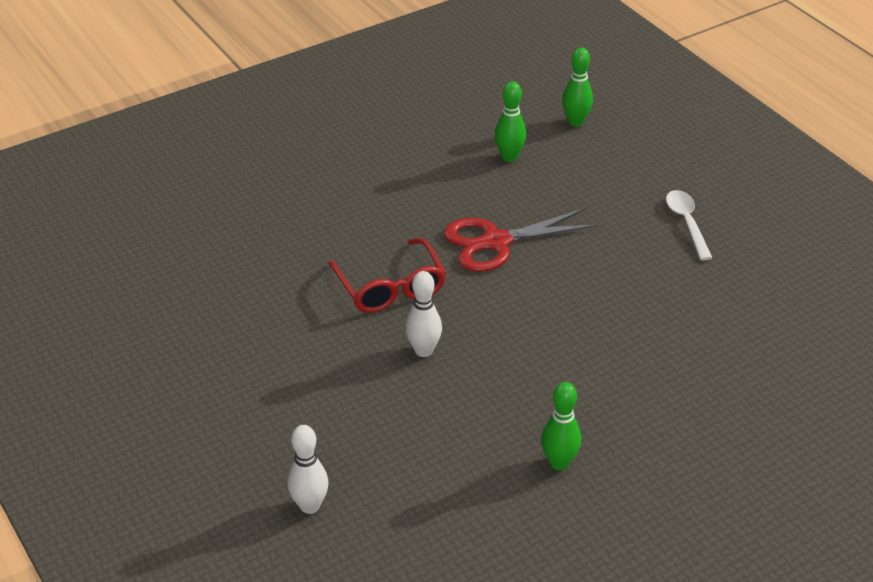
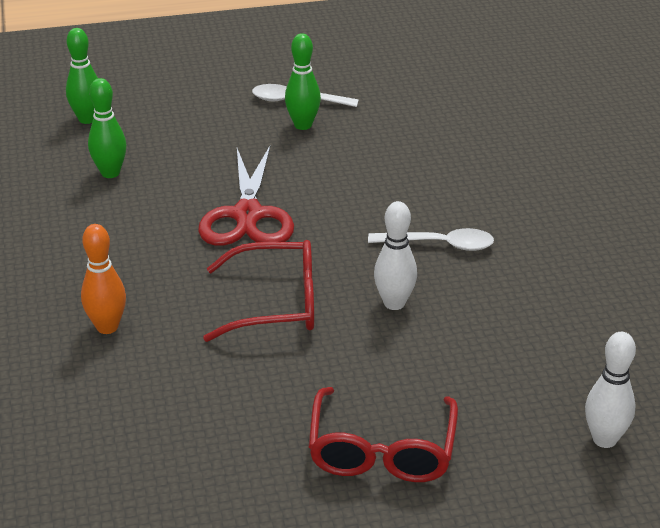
camera: 70 degrees left, 5 degrees down
green bowling pin [541,382,581,470] -> green bowling pin moved to [285,33,321,130]
none -> orange bowling pin [81,224,126,334]
none -> red glasses [309,387,458,482]
none -> white spoon [368,228,494,251]

